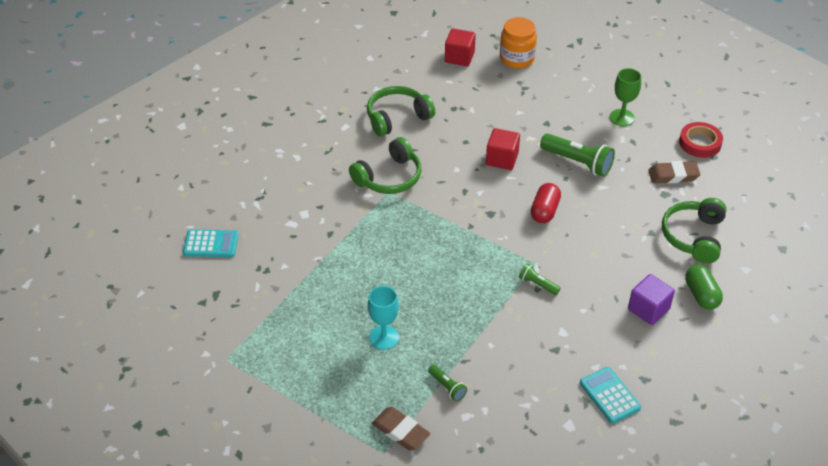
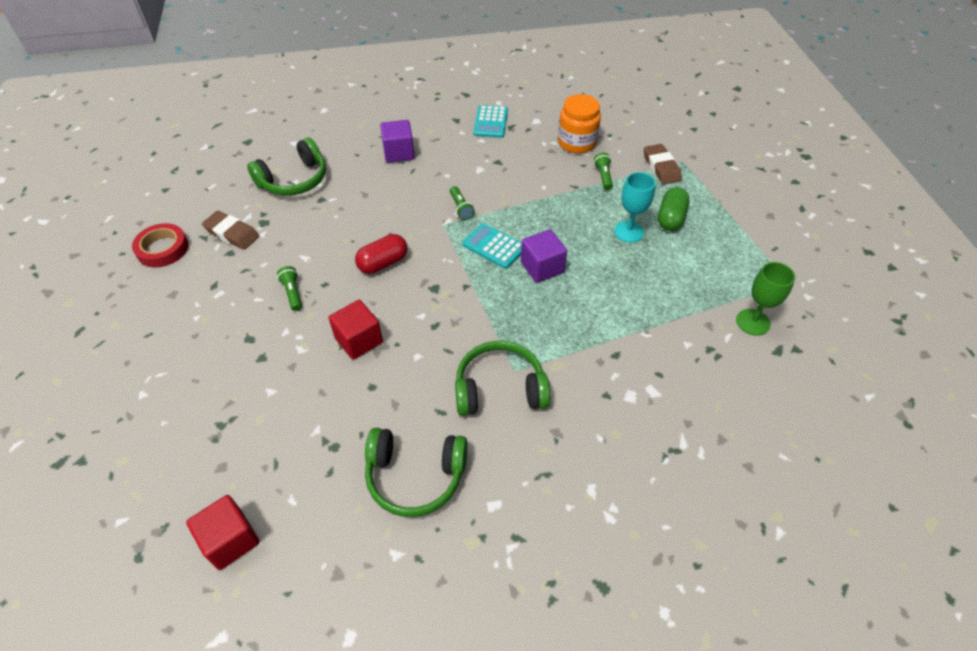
camera: 145 degrees left, 5 degrees up
turquoise calculator [183,230,238,257] -> turquoise calculator moved to [462,223,522,269]
orange jar [500,17,537,69] -> orange jar moved to [558,94,601,154]
green flashlight [540,134,615,177] -> green flashlight [277,266,302,311], size x0.52
green goblet [610,68,641,126] -> green goblet moved to [736,262,795,336]
green capsule [685,265,723,310] -> green capsule moved to [658,187,690,231]
none -> purple cube [521,229,567,283]

